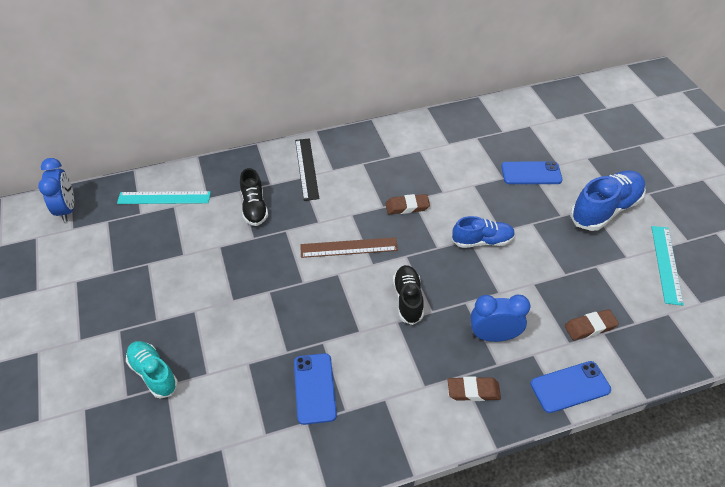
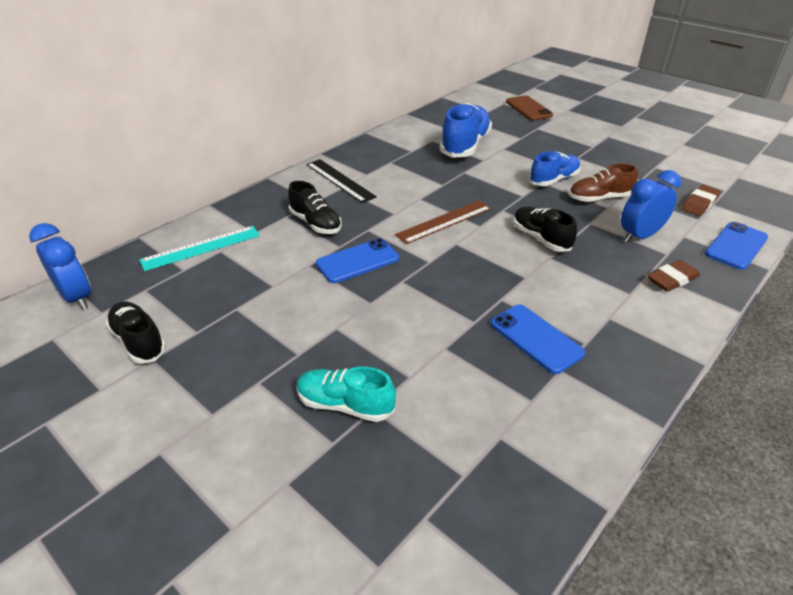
camera: 30 degrees left, 10 degrees down
brown eraser [385,194,430,214] -> none
blue phone [501,162,563,184] -> blue phone moved to [316,238,399,283]
blue shoe [570,170,646,231] -> blue shoe moved to [440,103,492,158]
turquoise ruler [651,226,684,306] -> none
none -> black shoe [106,301,166,364]
none -> brown phone [506,95,553,121]
none -> brown shoe [569,163,638,202]

